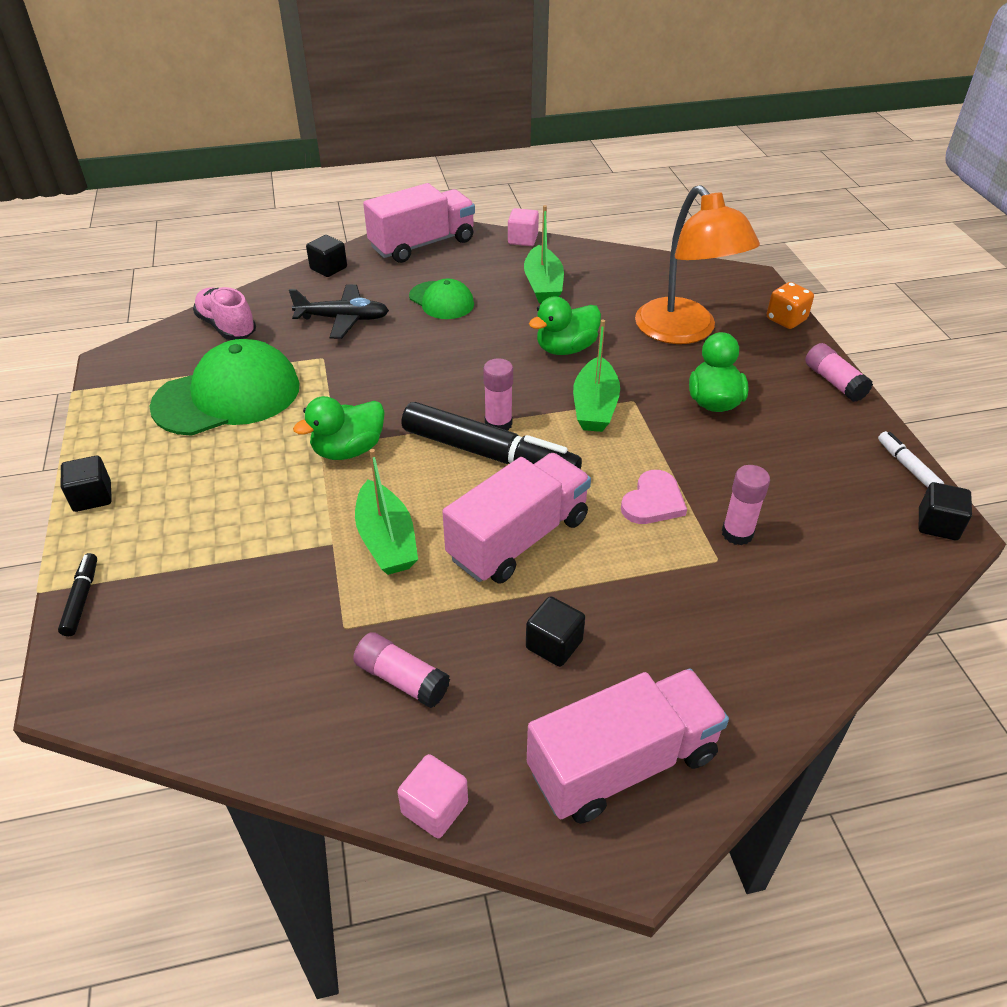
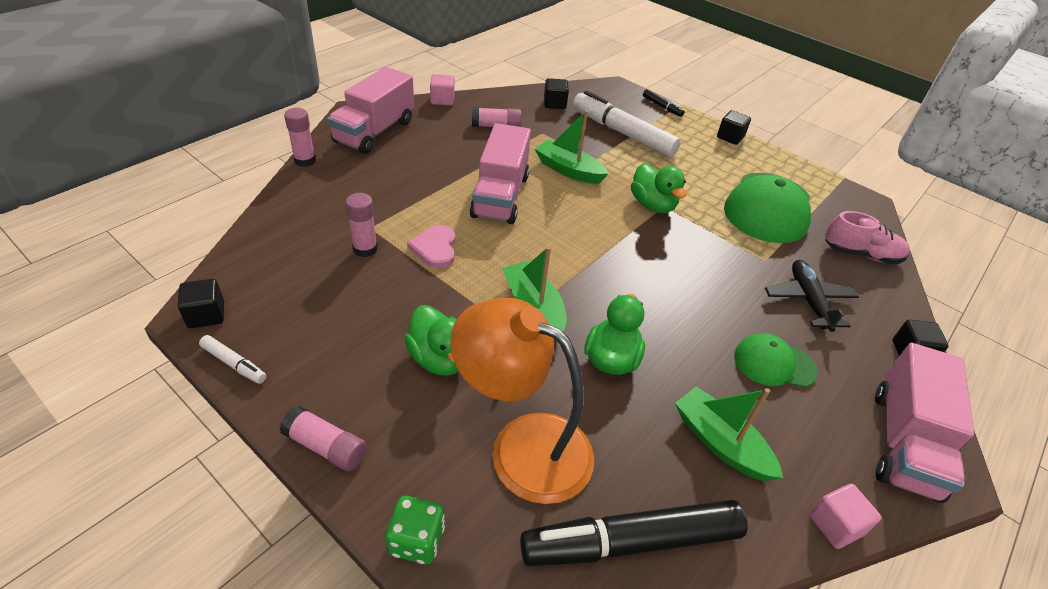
camera: 140 degrees right, 0 degrees up
black plane [289,284,389,339] -> black plane turned 120 degrees clockwise [765,260,859,332]
green duck [293,396,385,460] -> green duck turned 135 degrees clockwise [631,163,686,213]
black marker [401,402,582,469] -> black marker moved to [520,500,748,566]
pink glue stick [483,358,513,431] -> pink glue stick moved to [284,108,316,167]
black cube [526,596,585,667] -> black cube moved to [544,78,569,109]
orange dice [767,282,814,329] -> green dice [385,496,445,564]
none -> white marker [573,91,681,157]

